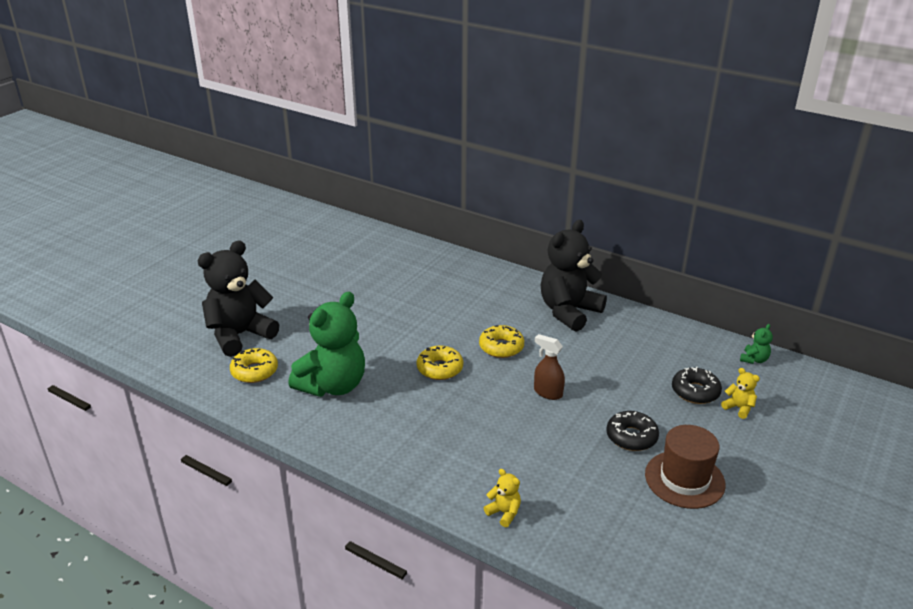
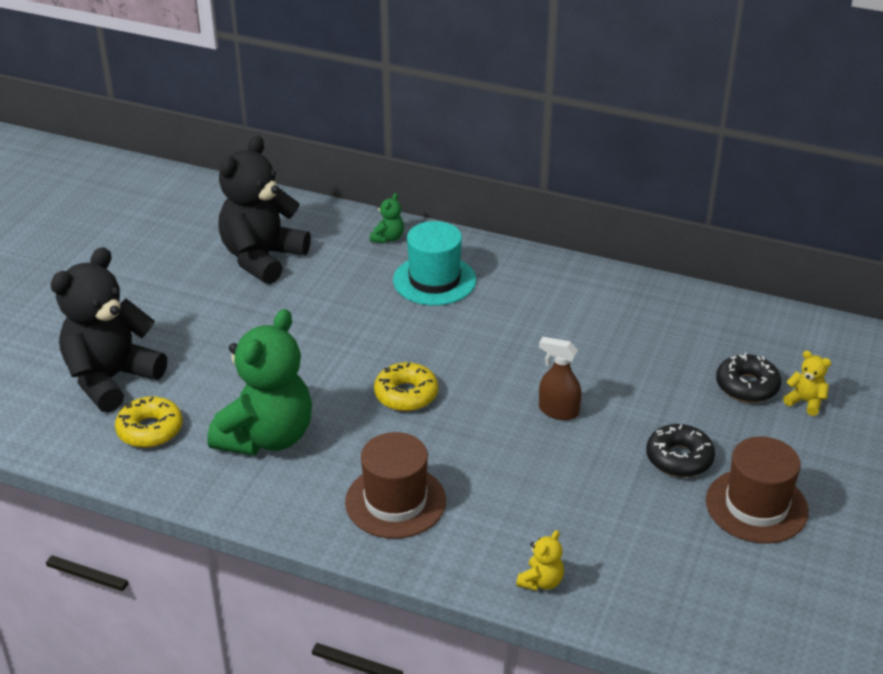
camera: 10 degrees left, 5 degrees up
yellow donut [479,325,524,358] -> none
yellow teddy bear [484,469,521,527] -> yellow teddy bear turned 90 degrees clockwise [516,530,564,591]
black teddy bear [541,220,607,332] -> black teddy bear moved to [218,136,311,284]
green teddy bear [740,324,773,364] -> green teddy bear moved to [370,193,404,243]
none -> brown hat [345,432,446,539]
none -> turquoise hat [393,221,476,306]

